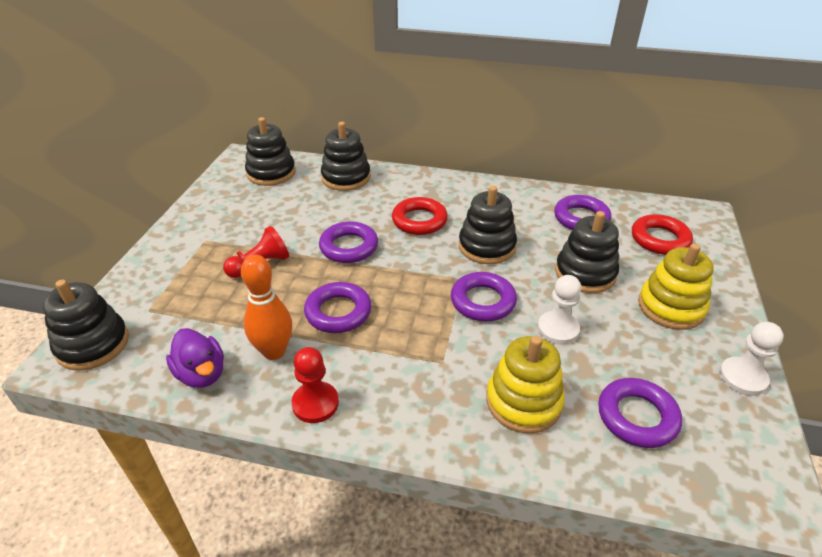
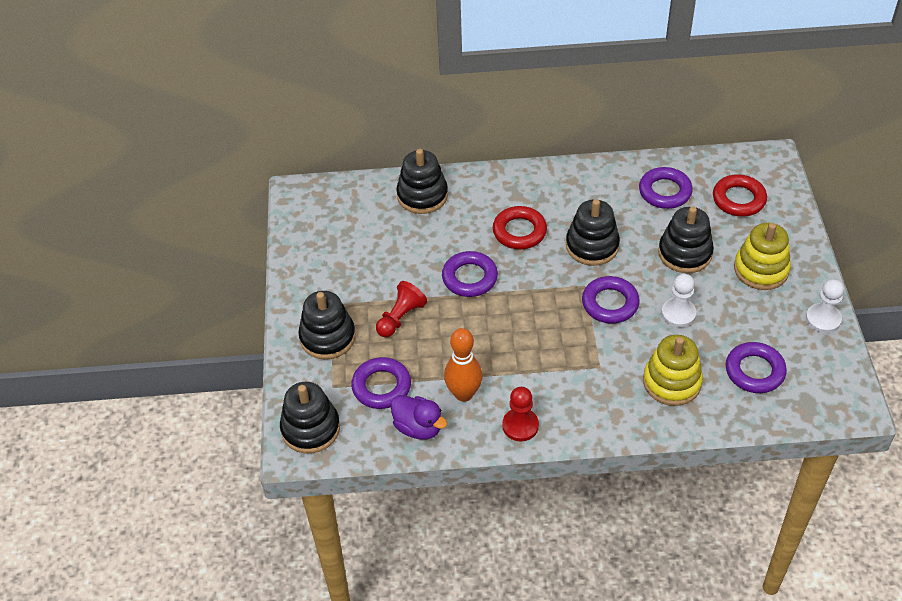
camera: 15 degrees left, 10 degrees up
black stacking toy [245,117,296,186] -> black stacking toy moved to [298,291,356,360]
purple ring [304,282,372,333] -> purple ring moved to [351,357,411,409]

